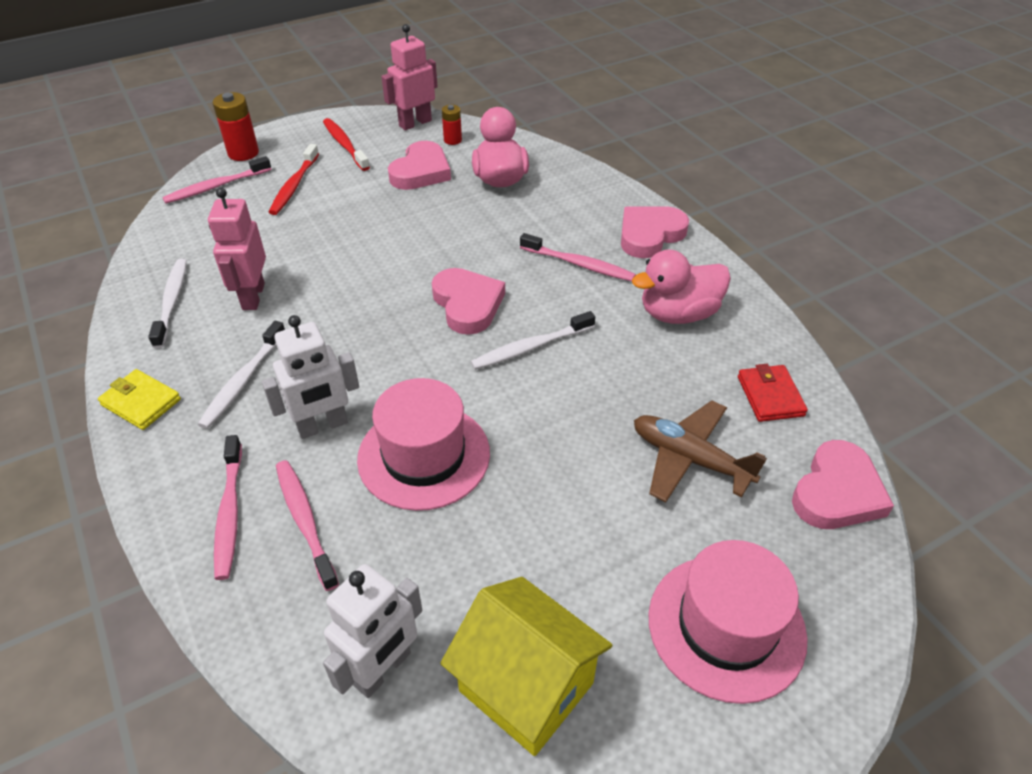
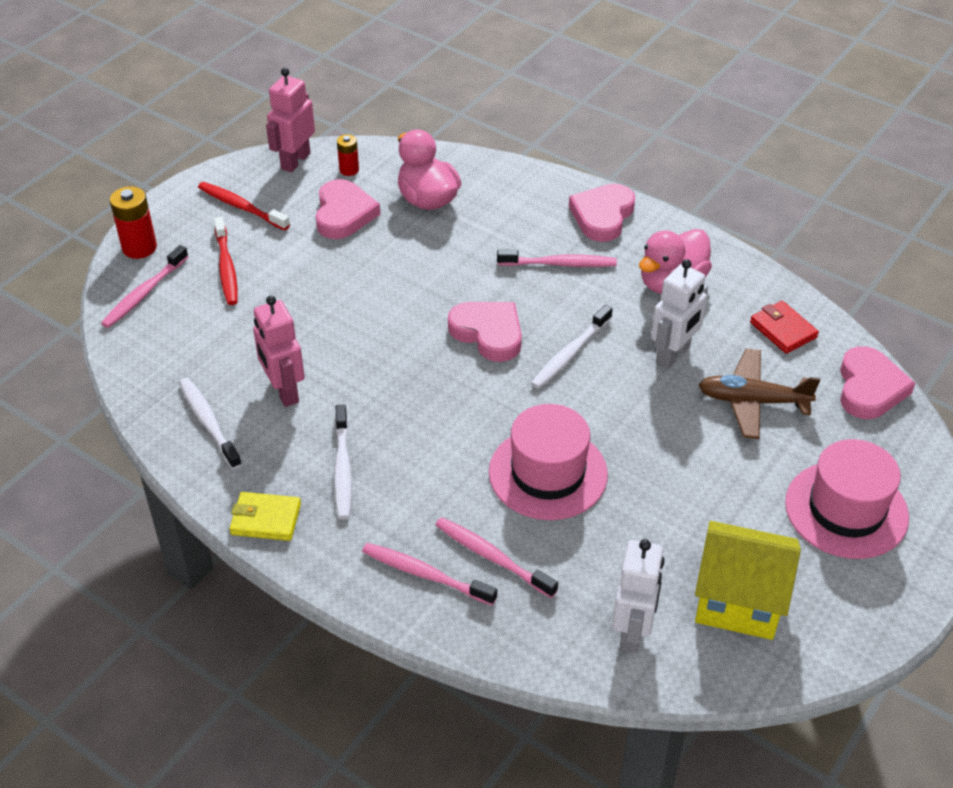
camera: 25 degrees left, 0 degrees up
pink toothbrush [214,435,242,580] -> pink toothbrush turned 150 degrees clockwise [362,543,497,605]
white robot [262,315,359,439] -> white robot moved to [651,259,708,369]

